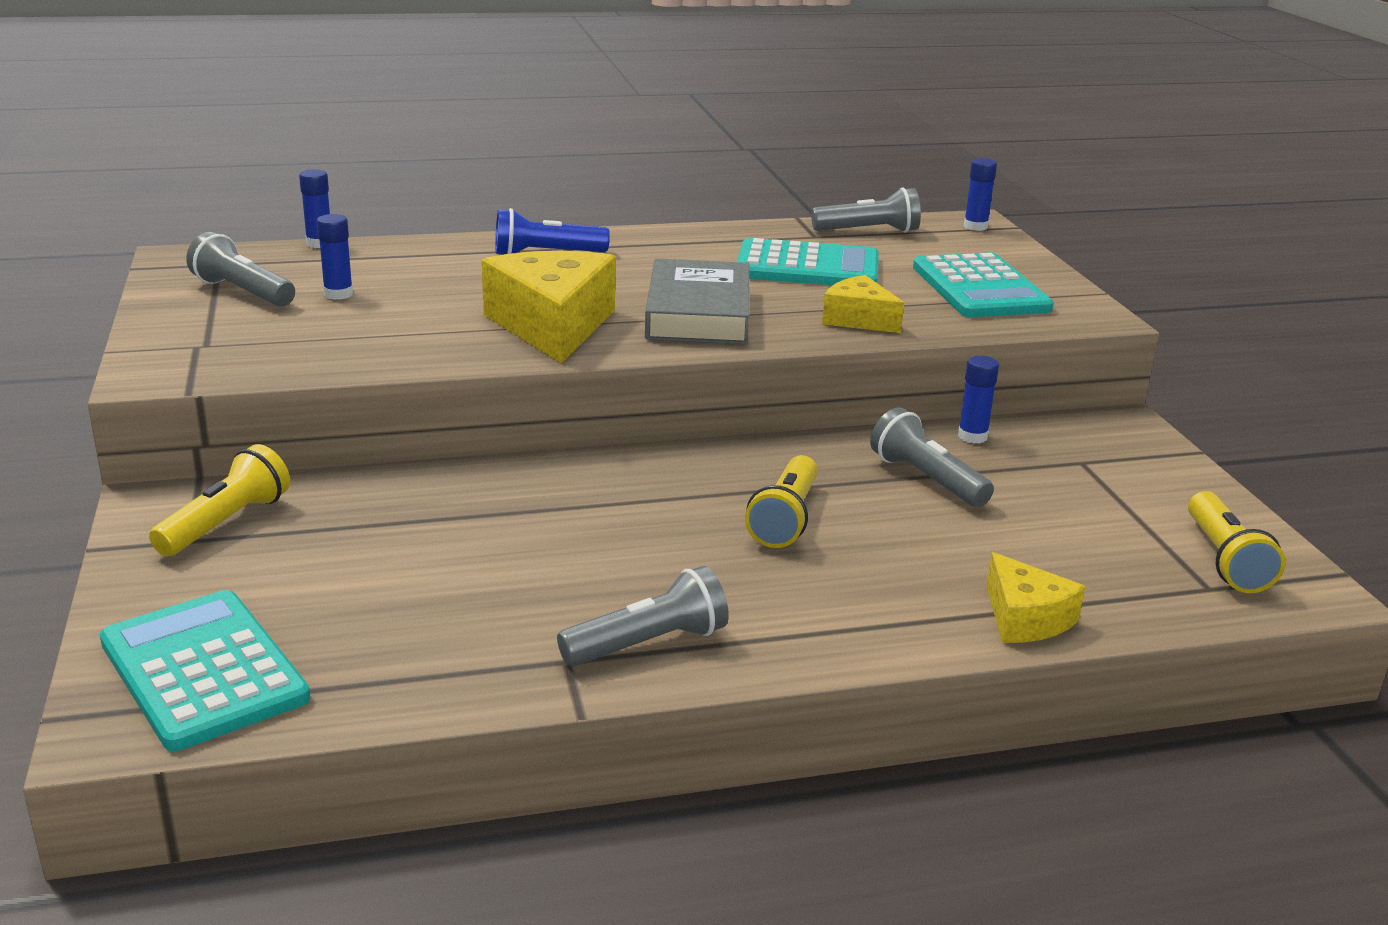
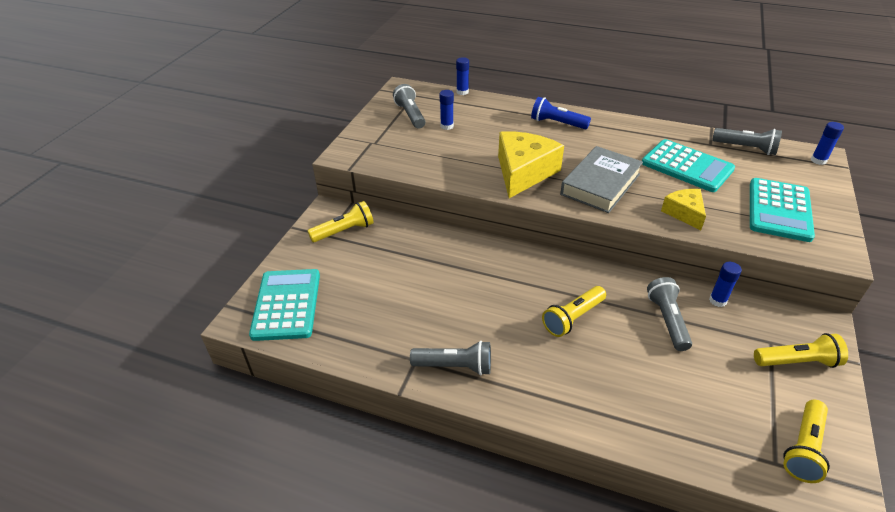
camera: 35 degrees right, 15 degrees up
yellow cheese [986,552,1085,643] -> none
none -> yellow flashlight [754,333,848,368]

